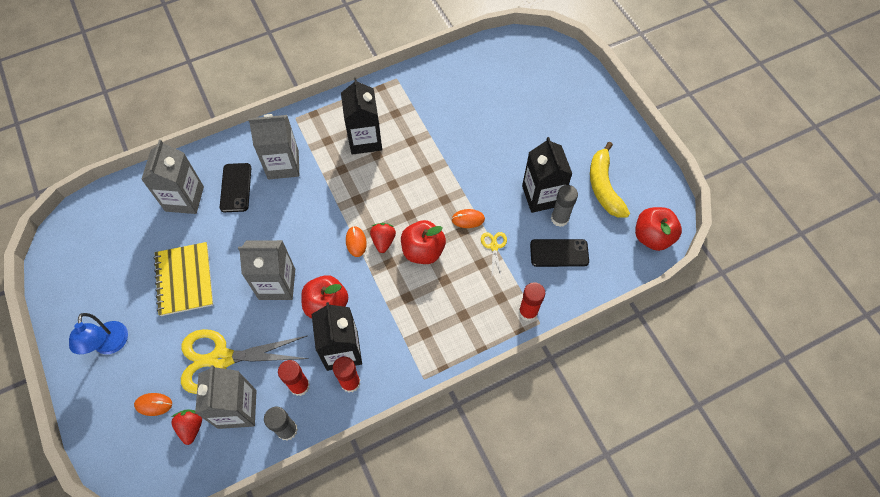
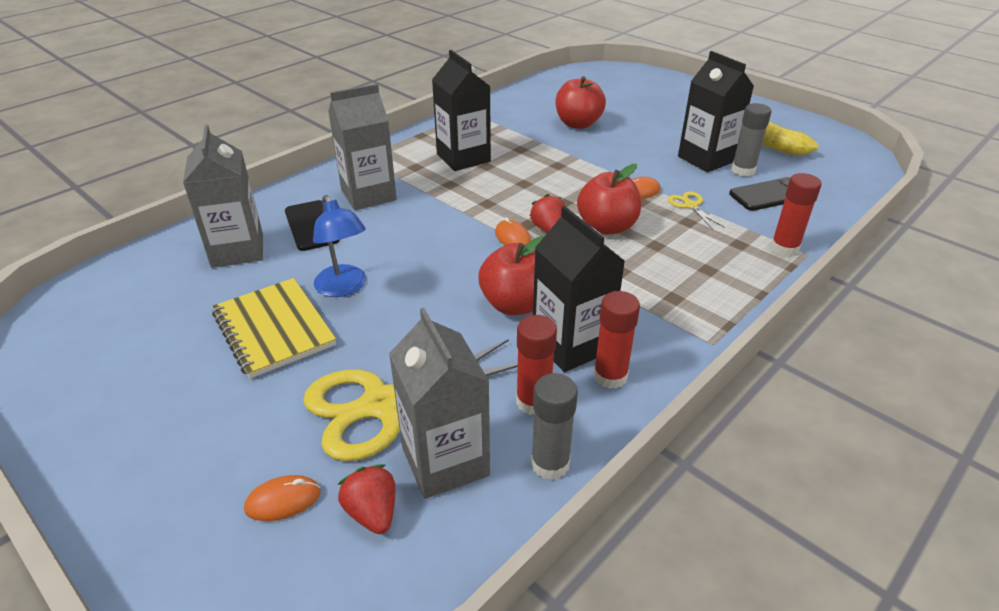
camera: 20 degrees left, 25 degrees down
blue lamp [69,313,128,354] -> blue lamp moved to [313,195,366,297]
grey carton [238,240,295,300] -> none
red apple [635,207,682,251] -> red apple moved to [555,76,606,129]

